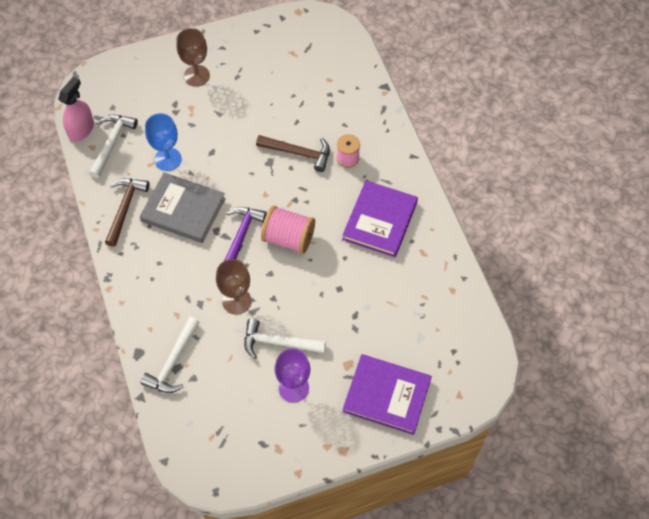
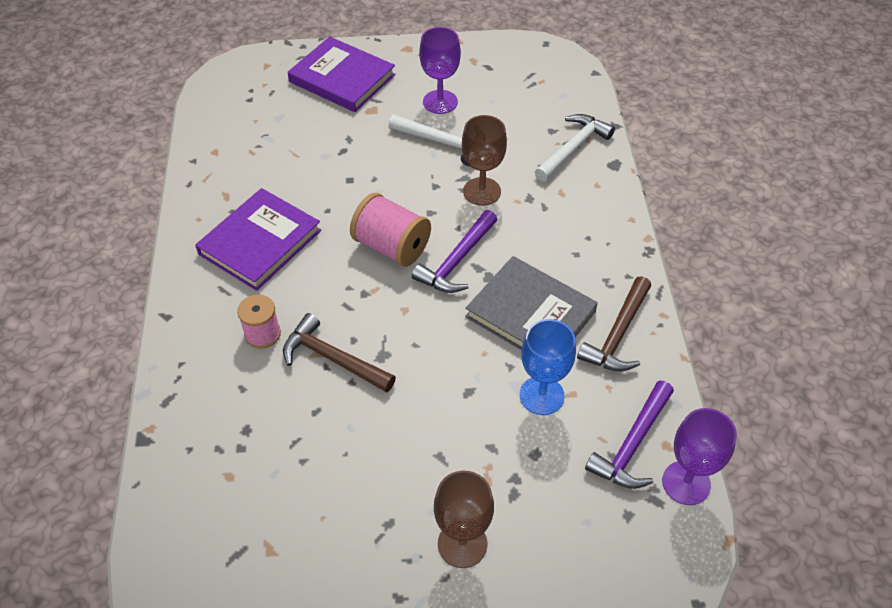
camera: 165 degrees left, 10 degrees down
pink spray bottle [58,76,94,142] -> purple goblet [662,408,737,505]
white hammer [89,115,138,178] -> purple hammer [585,381,674,489]

